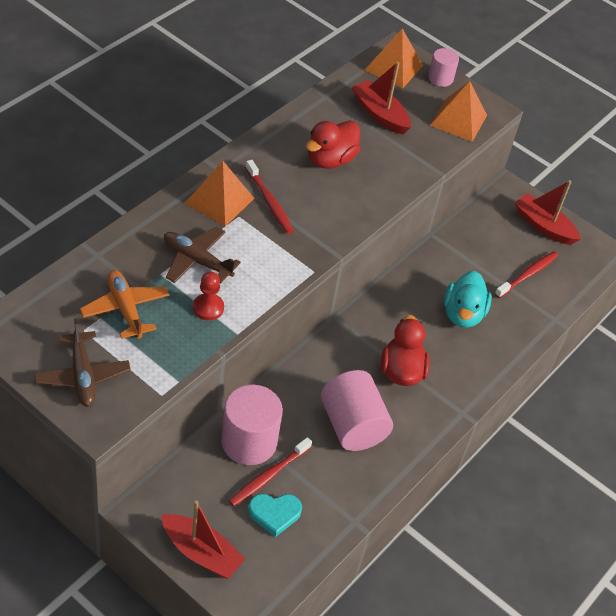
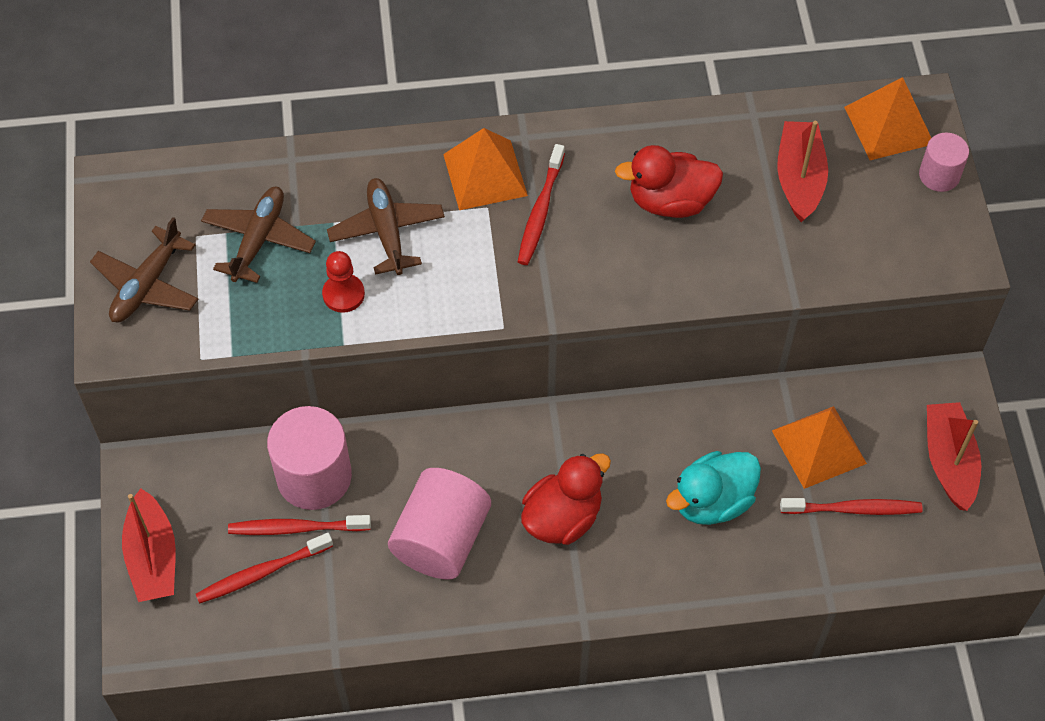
camera: 50 degrees right, 10 degrees up
orange plane [80,270,169,339] -> brown plane [201,187,316,283]
turquoise heart [248,494,302,537] -> red toothbrush [196,533,333,604]
orange pyramid [430,81,487,142] -> orange pyramid moved to [772,406,867,489]

